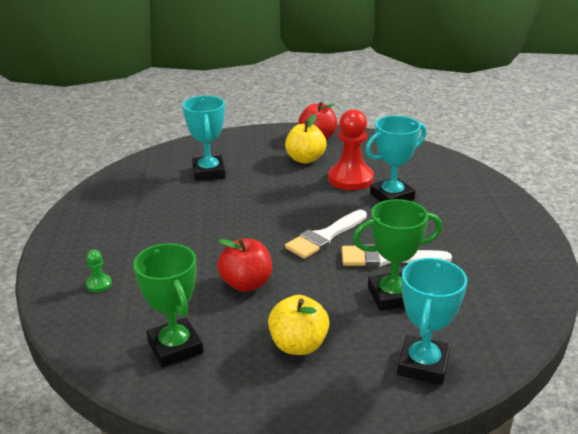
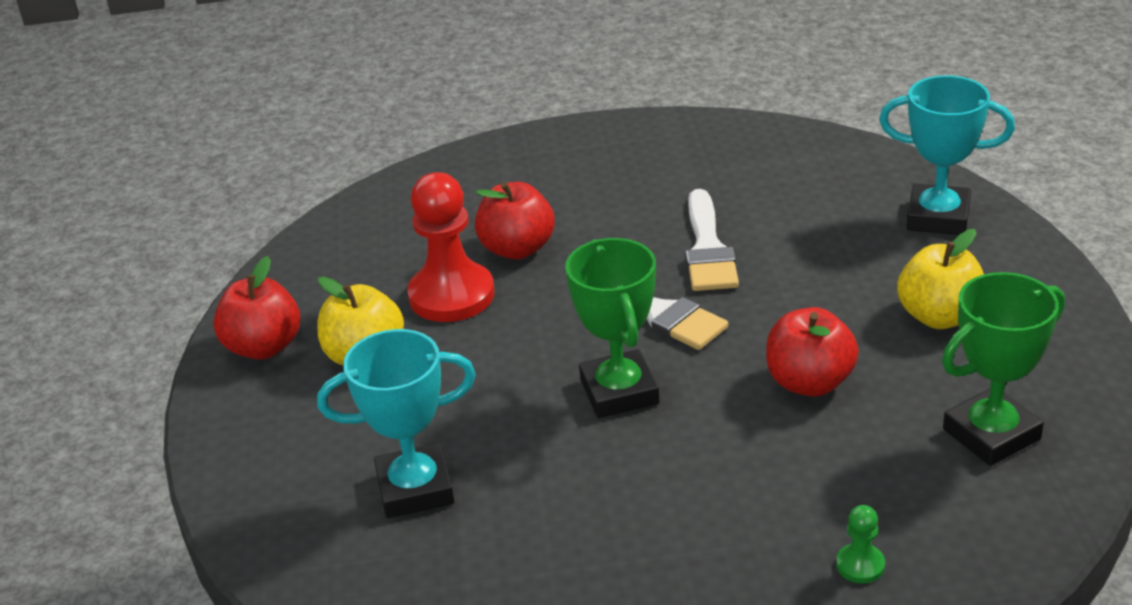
camera: 90 degrees left, 5 degrees up
green trophy [353,199,442,311] -> green trophy moved to [565,238,659,418]
turquoise trophy [366,115,426,202] -> red apple [475,182,555,260]

